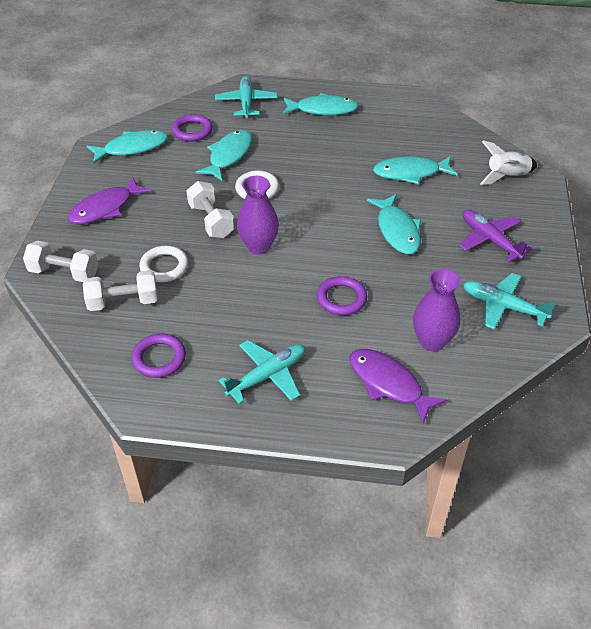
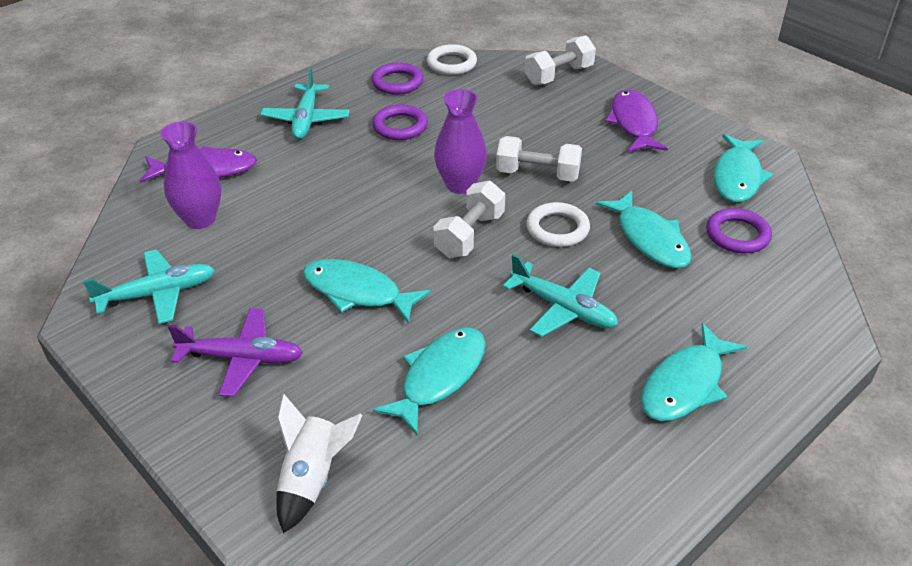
camera: 130 degrees right, 5 degrees down
white dumbbell [83,270,158,311] -> white dumbbell moved to [433,181,505,258]
white ring [139,246,188,282] -> white ring moved to [427,44,477,75]
turquoise plane [215,76,278,118] -> turquoise plane moved to [503,254,618,337]
purple ring [317,276,367,315] -> purple ring moved to [372,104,428,140]

